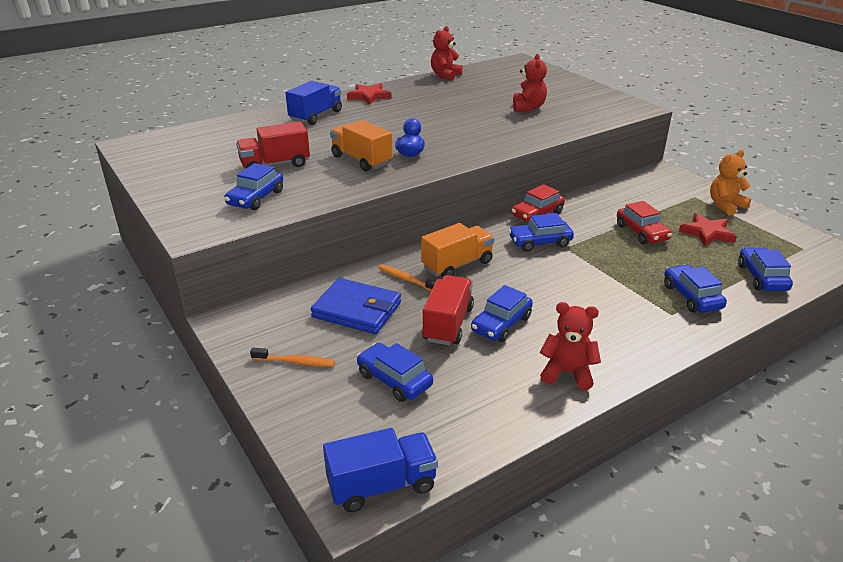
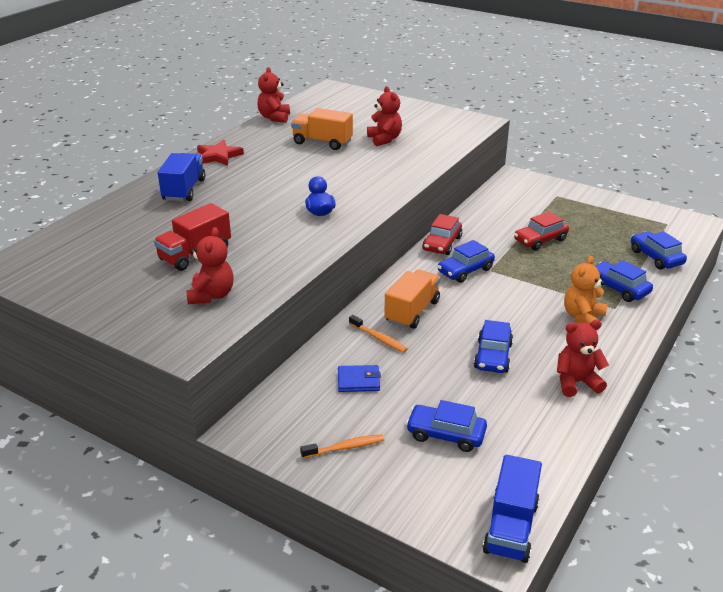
camera: 25 degrees left, 0 degrees up
blue car [224,163,283,210] -> red teddy bear [187,227,234,304]
blue wallet [311,278,401,334] -> blue wallet [338,365,381,392], size x0.56
blue truck [323,428,438,512] -> blue truck turned 150 degrees clockwise [483,455,542,563]
orange truck [330,120,393,171] -> orange truck moved to [291,108,353,150]
orange toothbrush [379,265,435,291] -> orange toothbrush turned 150 degrees counterclockwise [349,315,407,353]
red truck [422,275,474,345] -> none
red car [617,201,672,245] -> red car turned 105 degrees clockwise [514,212,569,250]
red star [679,213,737,246] -> none
orange teddy bear [710,150,751,216] -> orange teddy bear moved to [564,256,607,324]

